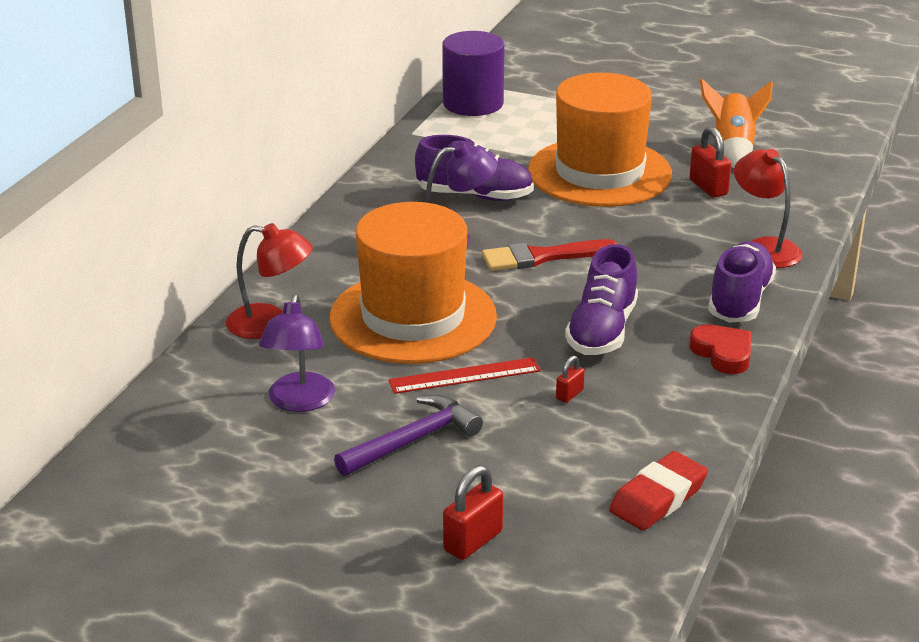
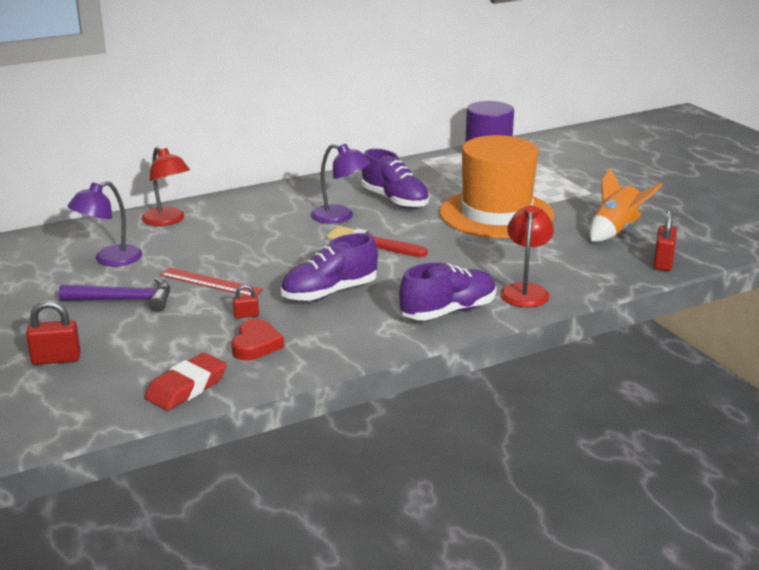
camera: 40 degrees right, 5 degrees down
orange hat [329,202,497,364] -> none
red eraser [609,451,708,531] -> red eraser turned 45 degrees counterclockwise [145,353,227,411]
red padlock [689,127,731,198] -> red padlock moved to [653,210,677,271]
red heart [689,324,751,374] -> red heart moved to [232,319,284,361]

